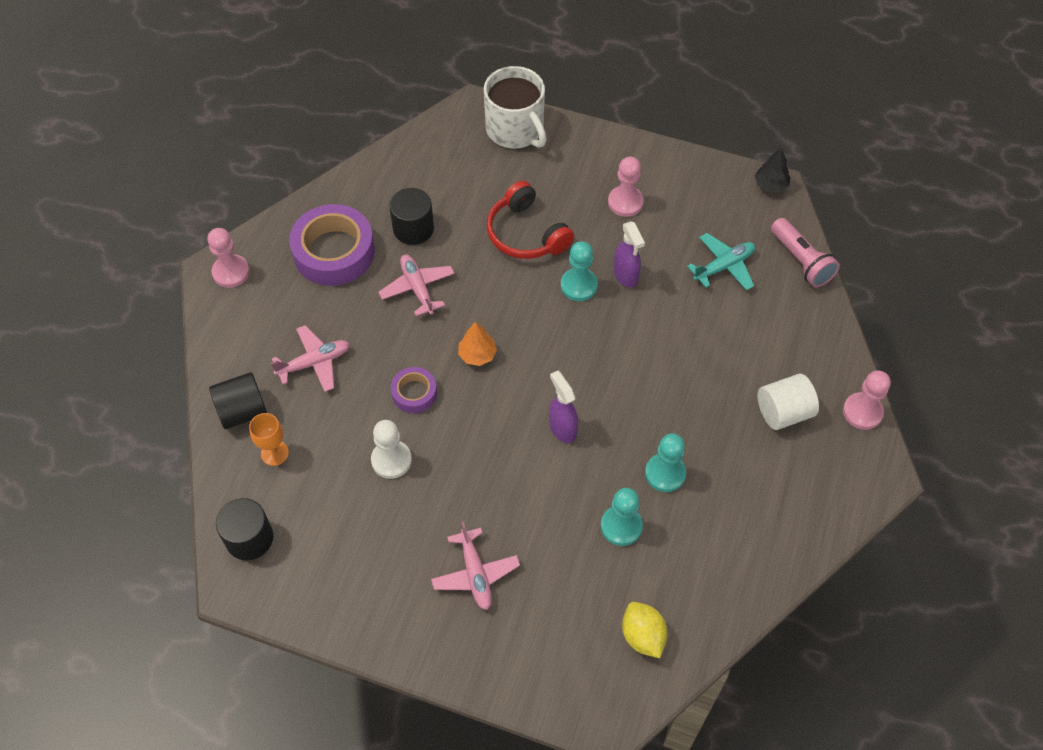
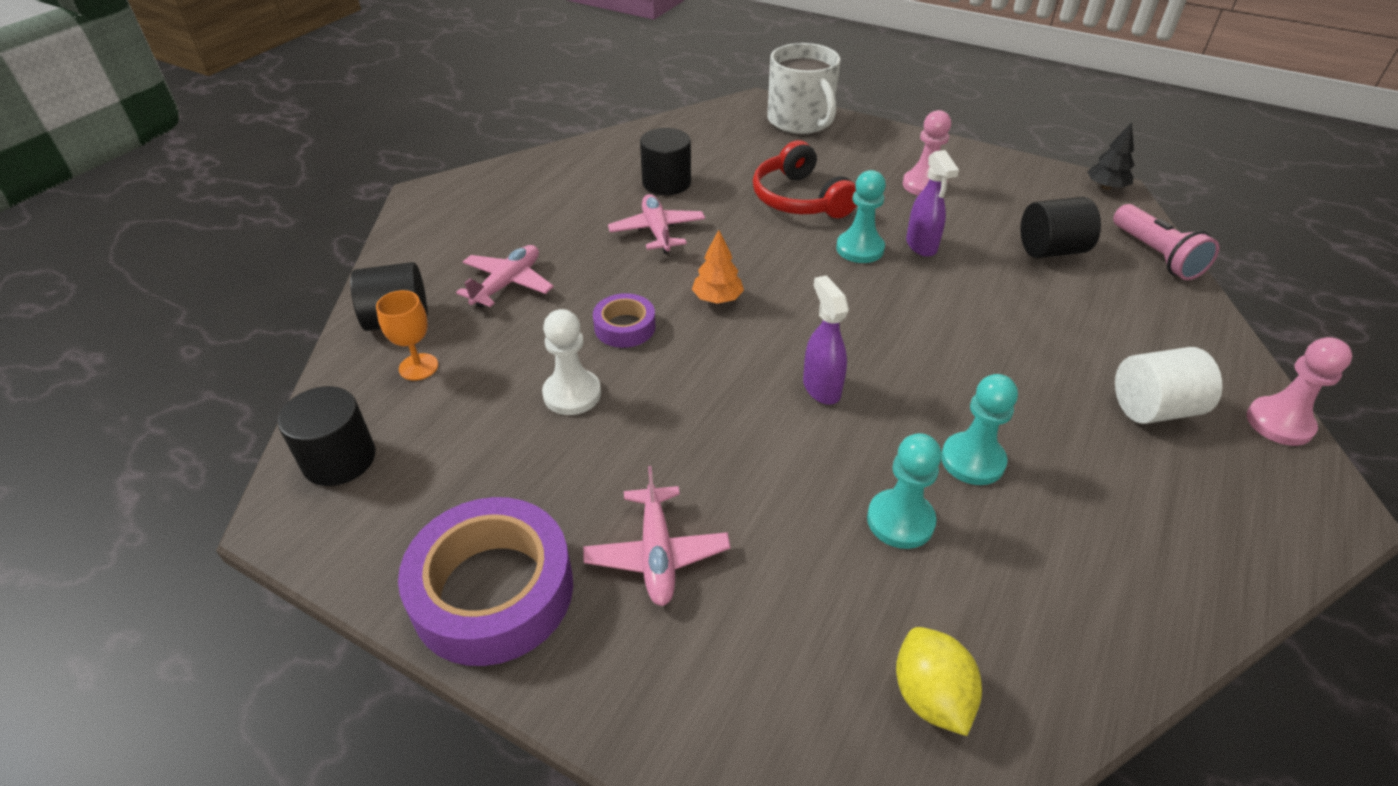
camera: 10 degrees right, 15 degrees down
pink pawn [207,228,250,288] -> none
pink plane [271,325,350,392] -> pink plane turned 45 degrees counterclockwise [456,245,554,308]
purple tape [289,204,375,286] -> purple tape moved to [398,497,573,666]
turquoise plane [687,233,755,291] -> black cylinder [1020,197,1101,258]

